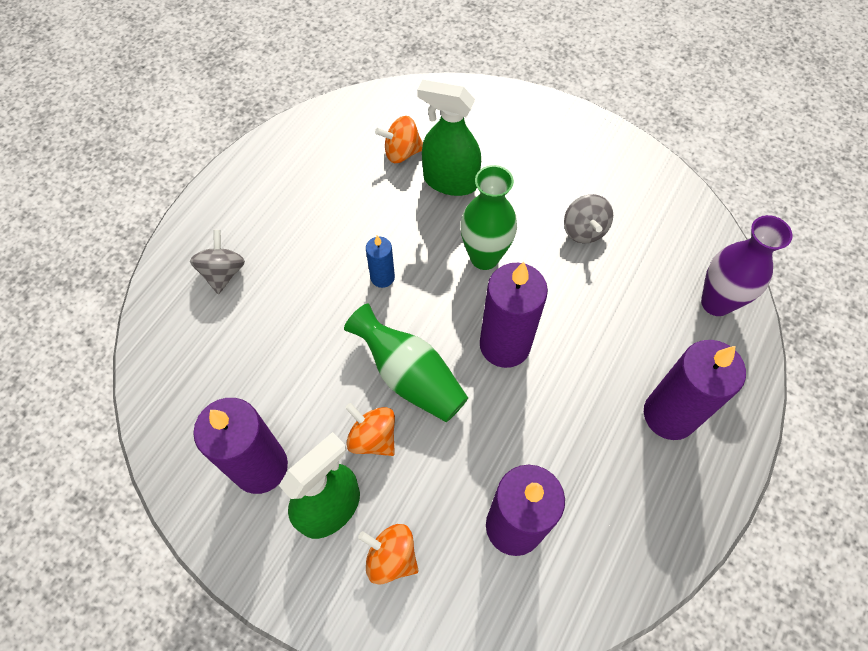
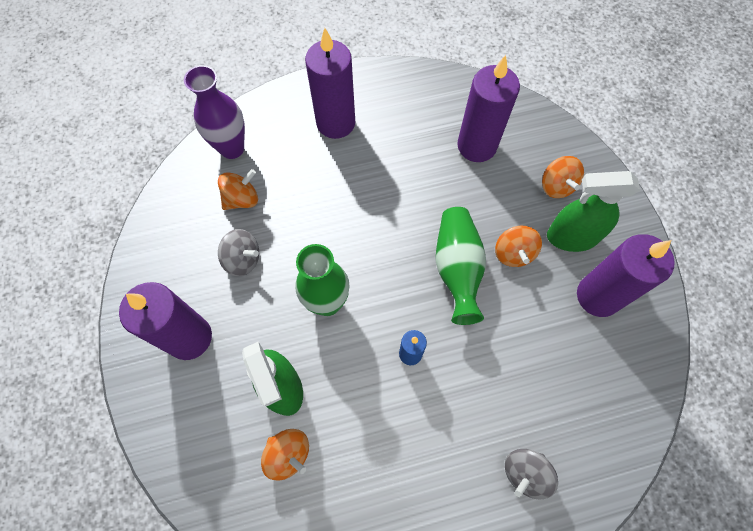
camera: 135 degrees left, 5 degrees up
purple candle [480,262,548,368] -> purple candle moved to [119,282,212,360]
grey spinning top [564,194,613,243] -> grey spinning top turned 75 degrees clockwise [218,229,259,277]
none -> orange spinning top [218,169,258,210]

